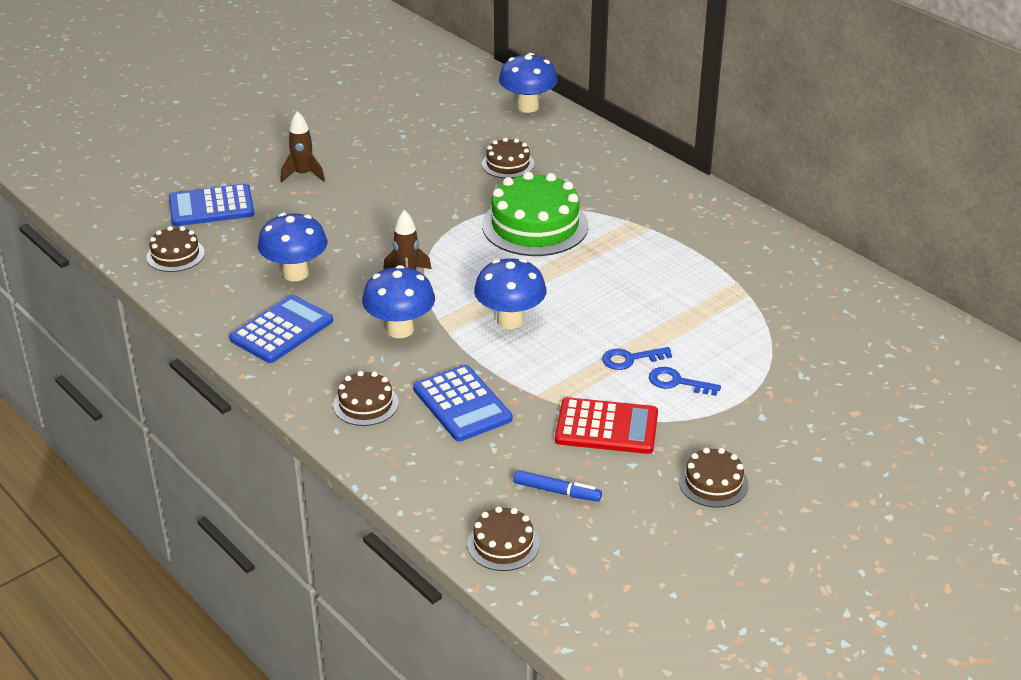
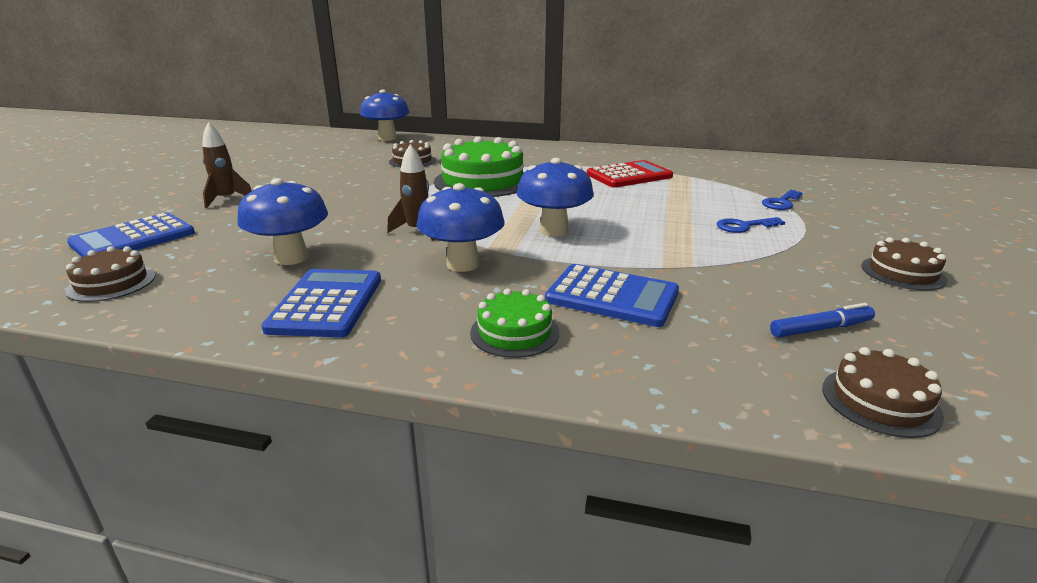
camera: 35 degrees left, 10 degrees down
brown cake [333,371,399,426] -> green cake [470,288,559,358]
red calculator [555,397,658,454] -> red calculator moved to [587,160,673,187]
blue key [602,347,672,370] -> blue key moved to [762,190,803,210]

